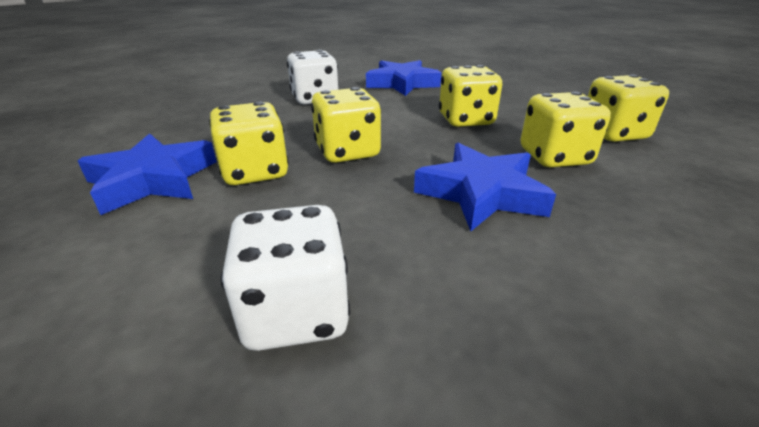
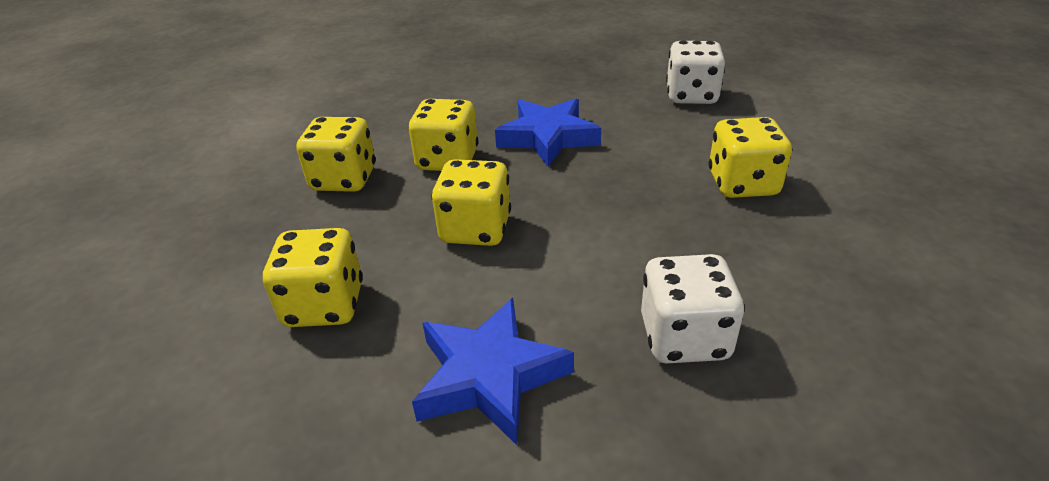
camera: 160 degrees left, 5 degrees up
blue star [78,133,217,215] -> none
yellow dice [311,87,381,163] -> yellow dice moved to [263,228,363,327]

